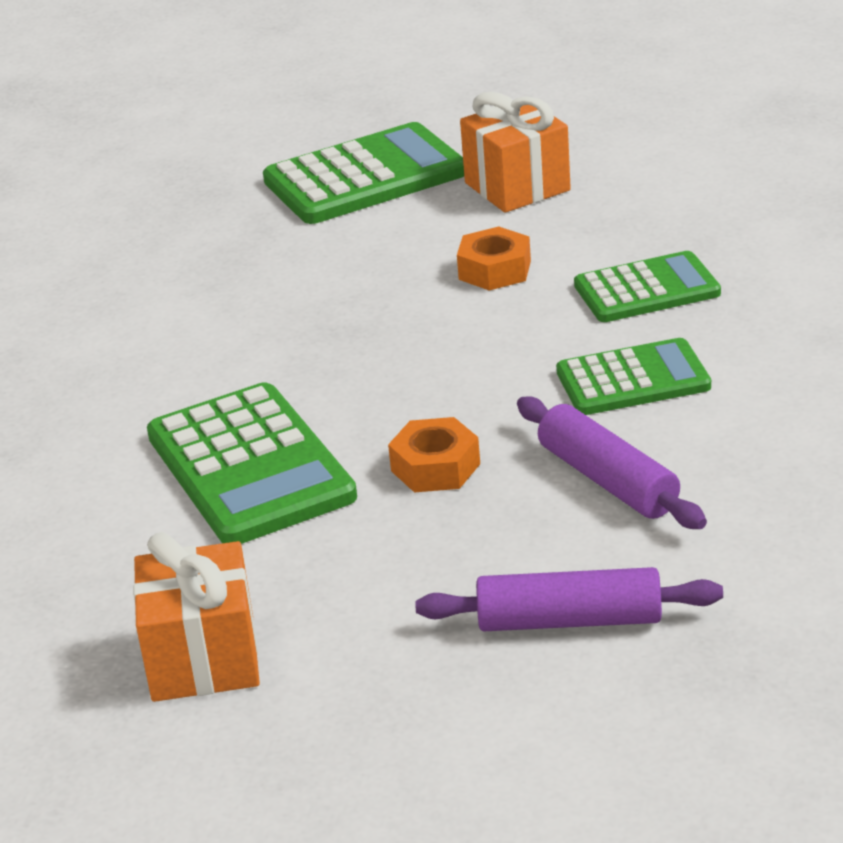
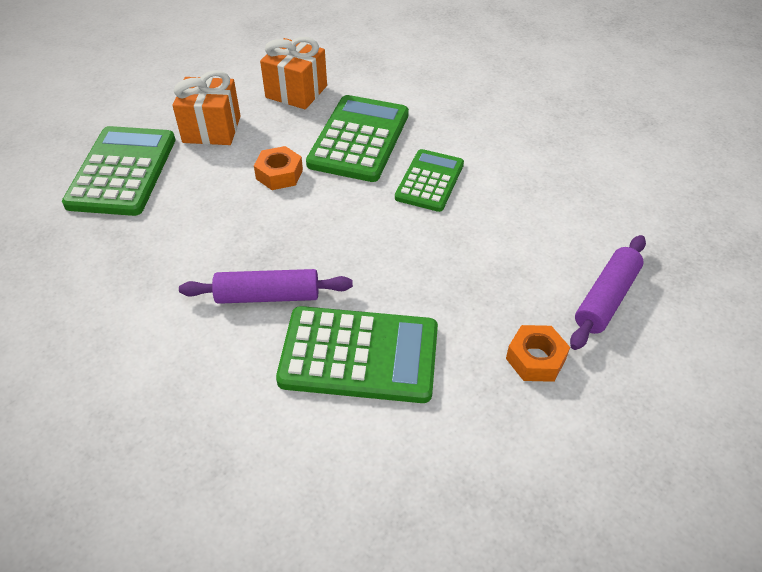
camera: 60 degrees left, 15 degrees up
orange gift [133,532,260,702] -> orange gift moved to [260,37,327,109]
orange nut [388,417,480,493] -> orange nut moved to [506,325,570,382]
purple rolling pin [517,396,707,529] -> purple rolling pin moved to [179,269,353,304]
green calculator [574,251,721,322] -> green calculator [306,95,409,182], size x1.56

